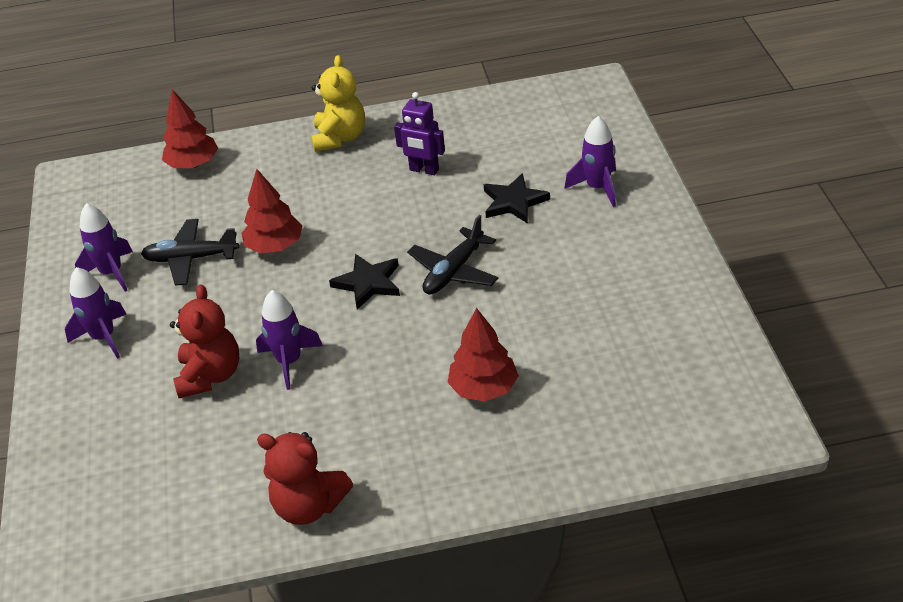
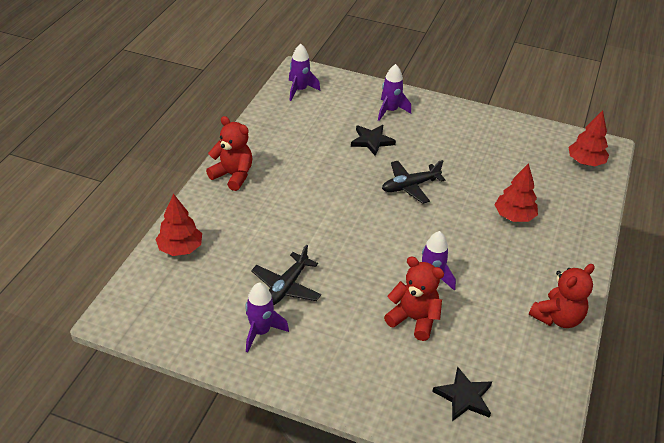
camera: 65 degrees left, 0 degrees up
purple rocket [65,267,126,359] -> purple rocket moved to [289,44,320,101]
red tree [241,169,303,254] -> red tree moved to [568,110,609,166]
yellow teddy bear [311,55,365,152] -> red teddy bear [206,116,253,191]
black star [329,254,400,309] -> black star moved to [432,366,492,421]
purple robot [394,92,445,175] -> none
black plane [407,215,498,295] -> black plane turned 90 degrees clockwise [382,160,445,204]

